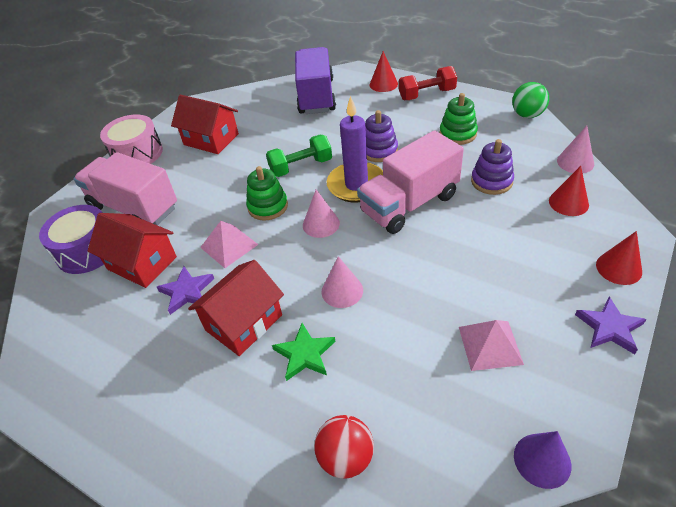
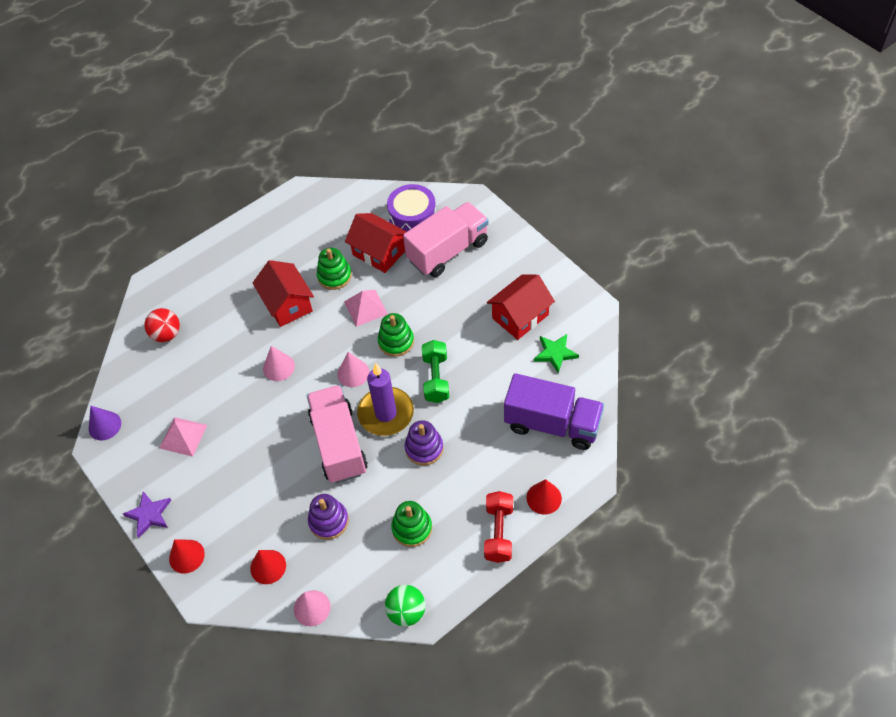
camera: 110 degrees right, 10 degrees up
red house [88,213,177,288] -> red house turned 75 degrees clockwise [345,213,407,273]
pink drum [100,114,163,164] -> none
purple star [157,266,214,315] -> green stacking toy [317,248,352,290]
green star [272,323,336,381] -> green star moved to [534,334,579,373]

